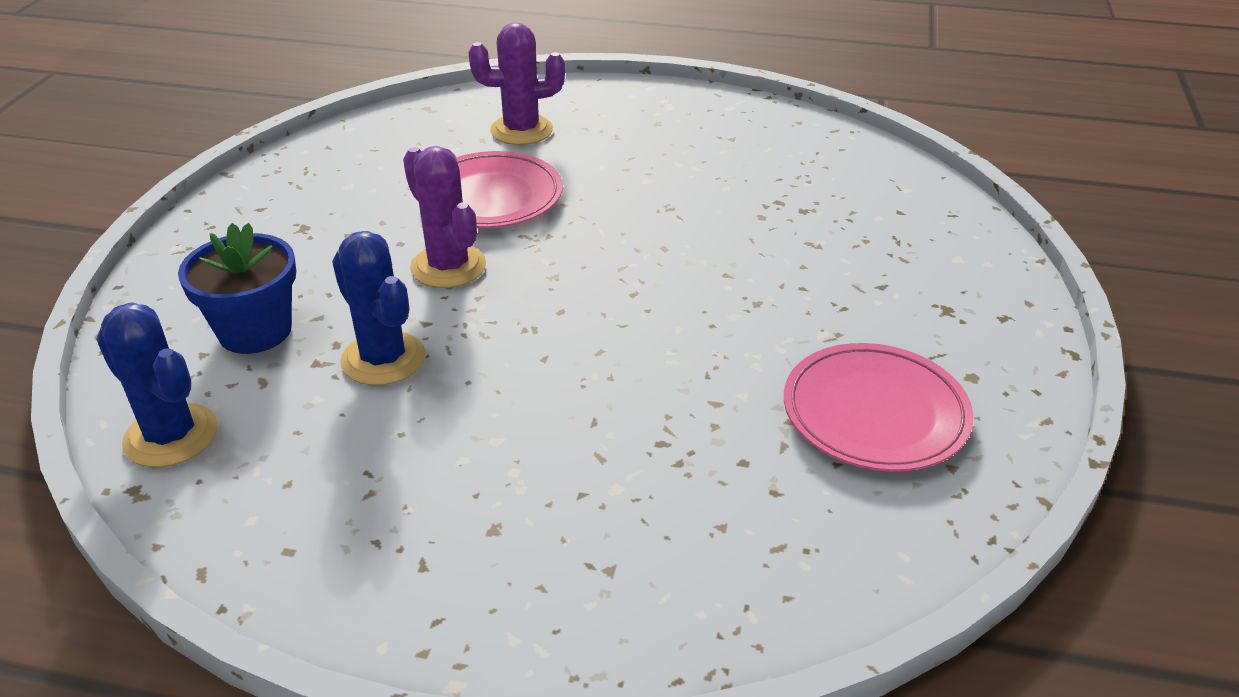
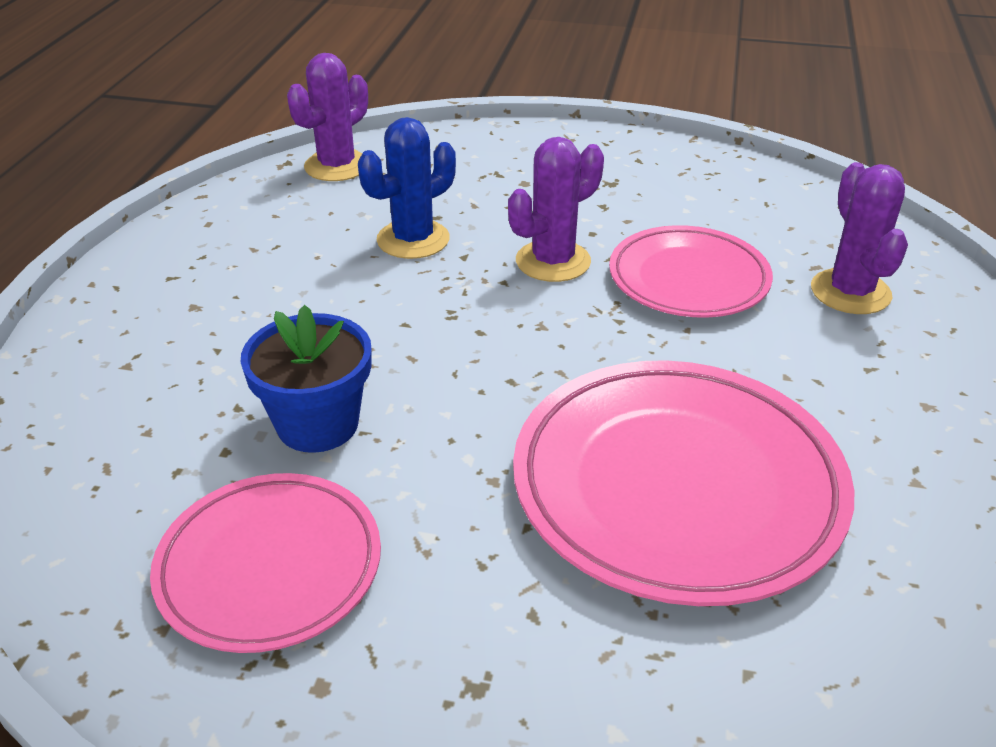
camera: 90 degrees right, 0 degrees up
blue cactus [96,303,218,467] -> purple cactus [287,53,368,181]
blue flower pot [178,223,296,354] -> blue flower pot moved to [241,305,372,453]
none -> pink plate [513,360,854,606]

